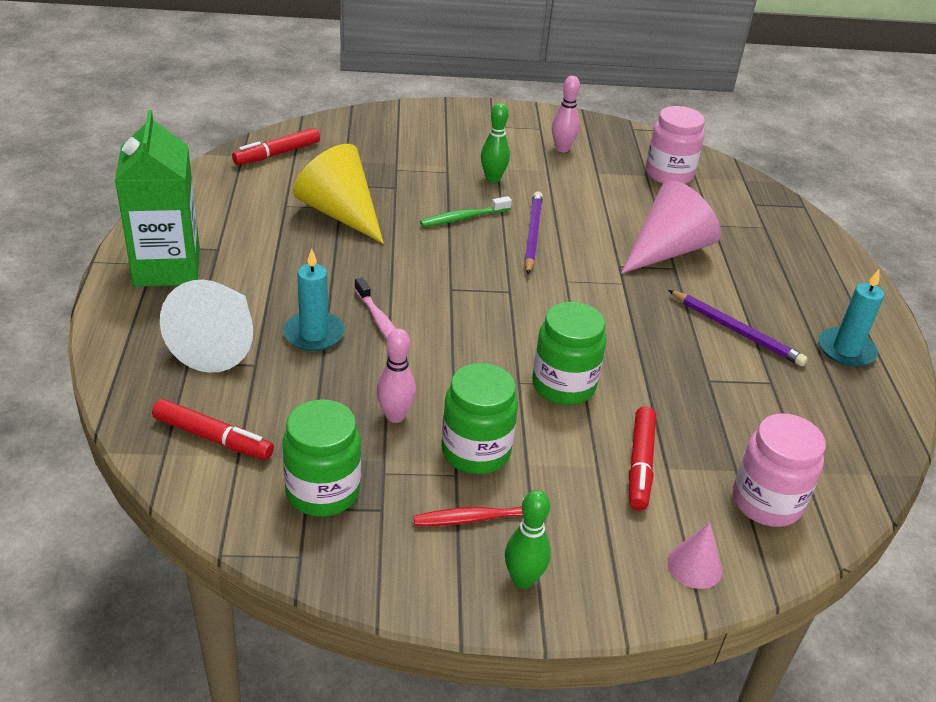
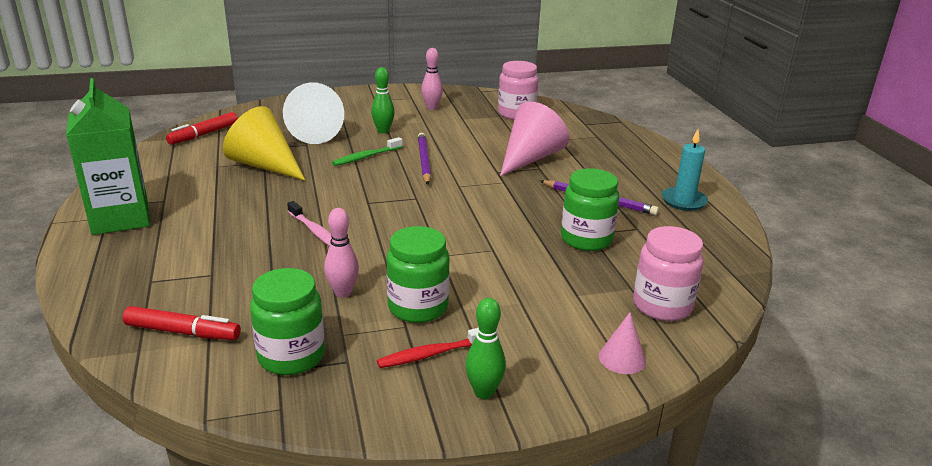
camera: 10 degrees left, 10 degrees down
white cone [160,280,253,373] -> white cone moved to [283,83,344,144]
turquoise candle [283,249,345,351] -> none
green jar [532,302,606,405] -> green jar moved to [561,168,619,251]
red marker [629,406,656,511] -> none

